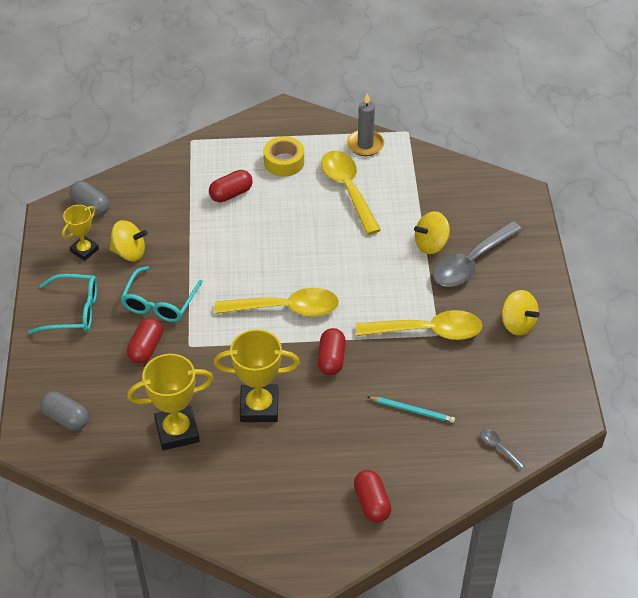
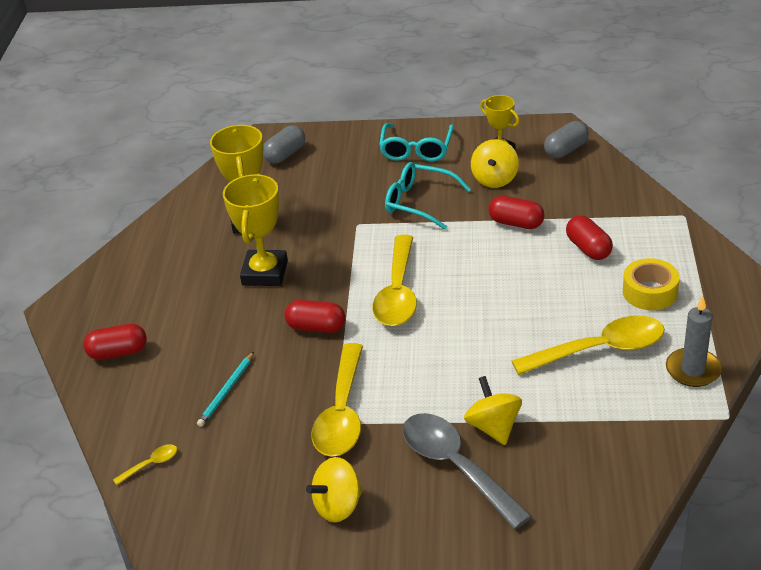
camera: 100 degrees right, 10 degrees down
red capsule [127,318,163,364] -> red capsule moved to [488,196,545,229]
grey spoon [480,429,525,470] -> yellow spoon [113,444,177,485]

